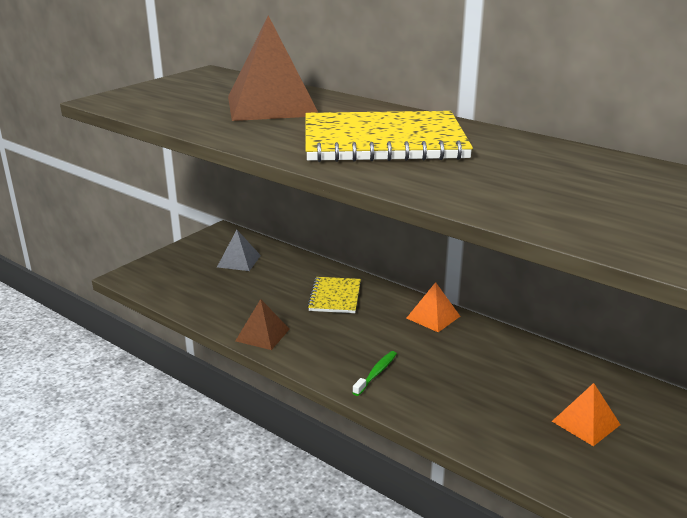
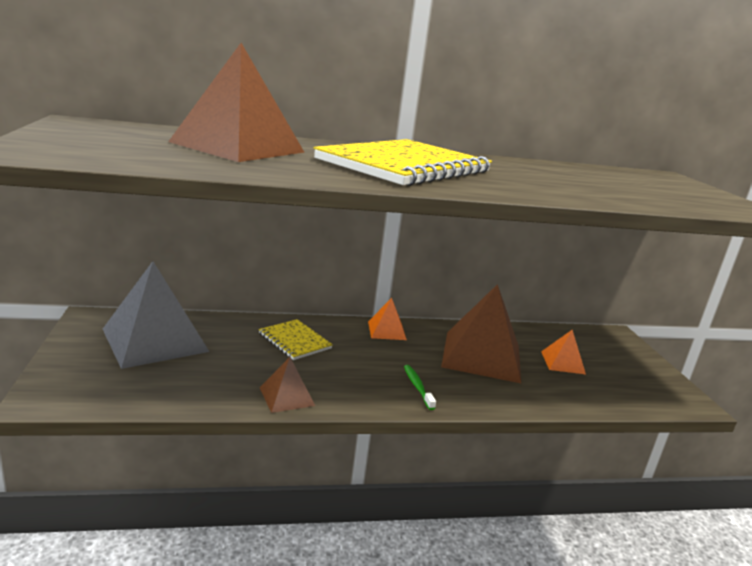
camera: 50 degrees left, 5 degrees down
grey pyramid [217,230,261,271] -> grey pyramid [103,261,210,369], size x2.06
none -> brown pyramid [441,284,521,383]

